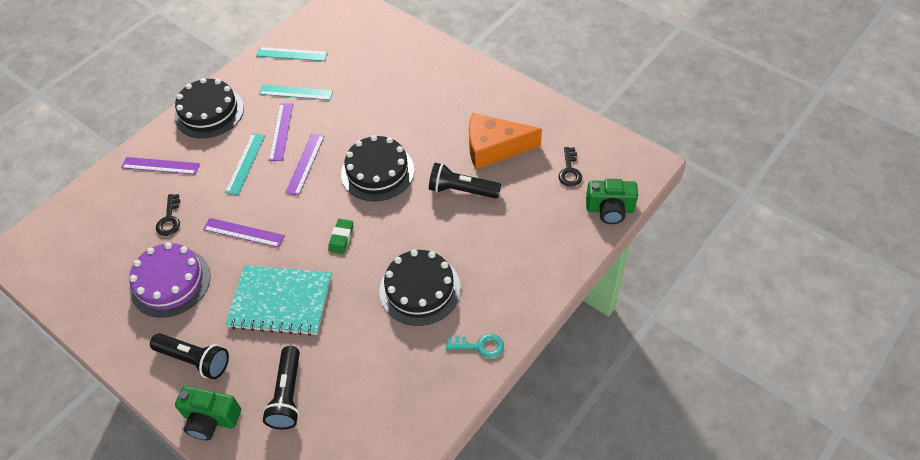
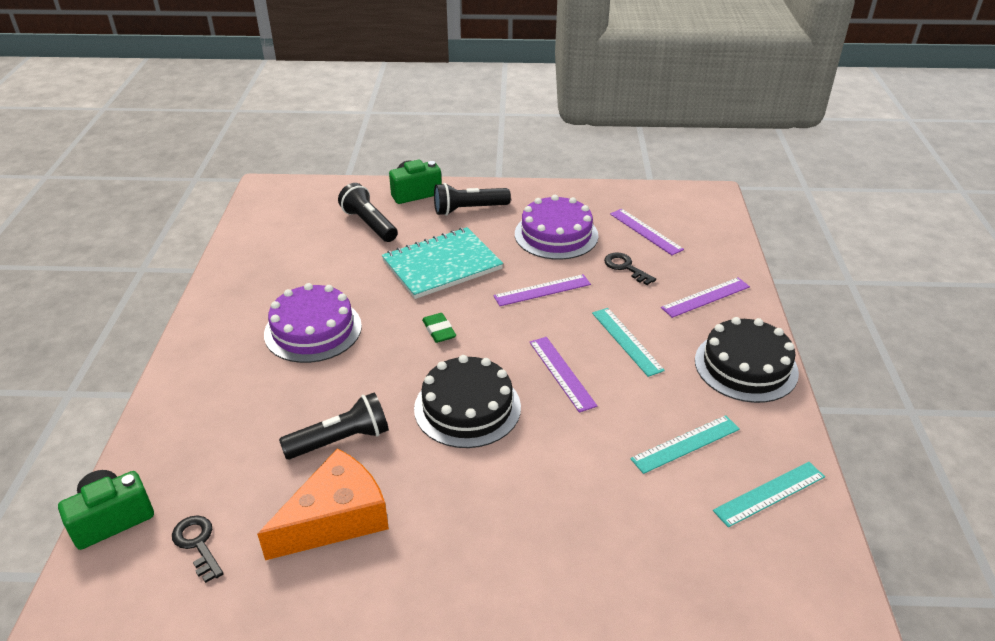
camera: 140 degrees right, 15 degrees down
purple ruler [269,104,293,161] -> purple ruler moved to [610,209,684,255]
black cake [379,249,461,326] -> purple cake [264,283,362,363]
turquoise key [446,334,504,358] -> none

